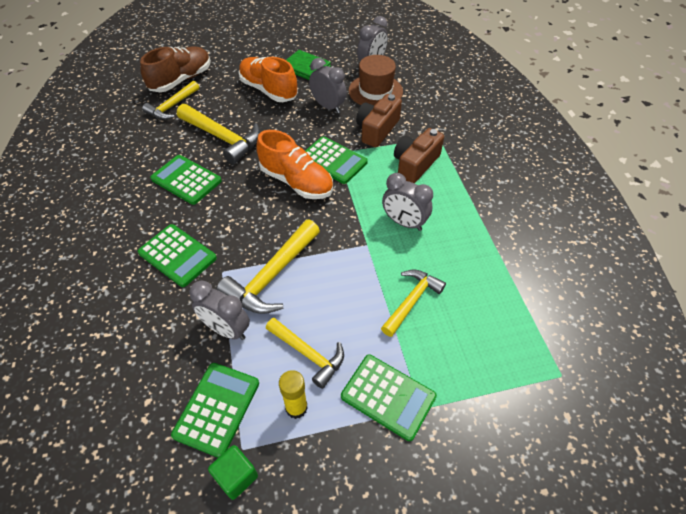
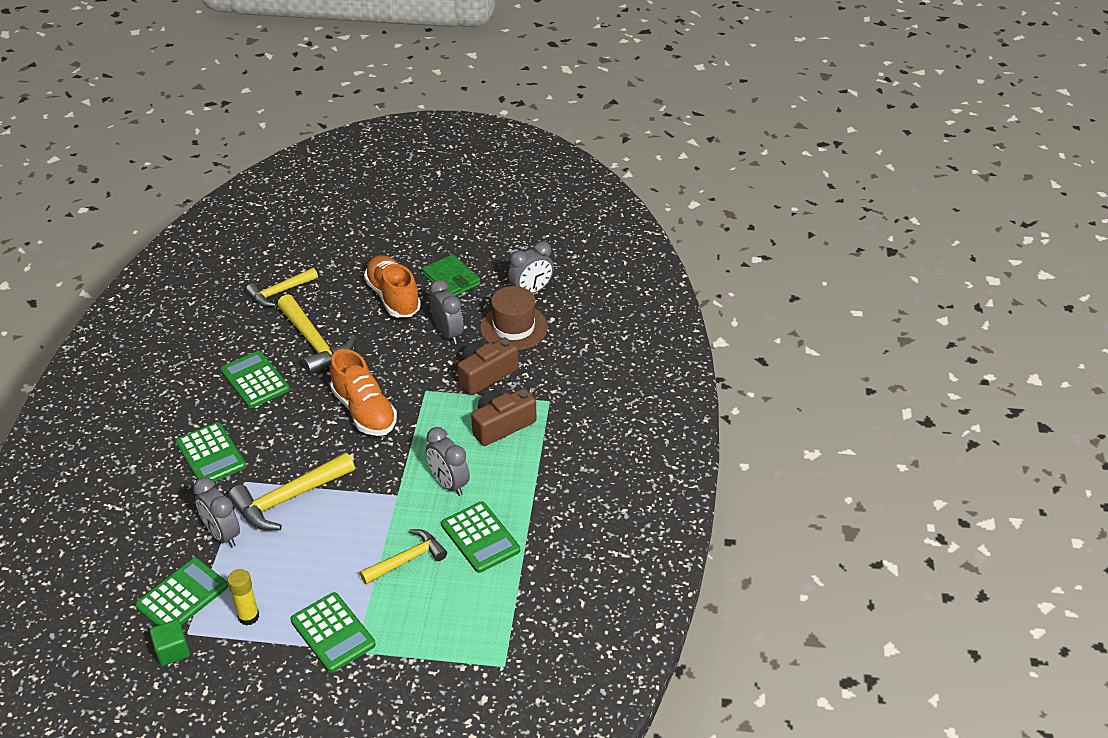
camera: 20 degrees right, 10 degrees down
brown shoe [140,47,211,92] -> none
yellow hammer [266,318,344,389] -> none
green calculator [305,136,368,184] -> green calculator moved to [441,502,520,573]

